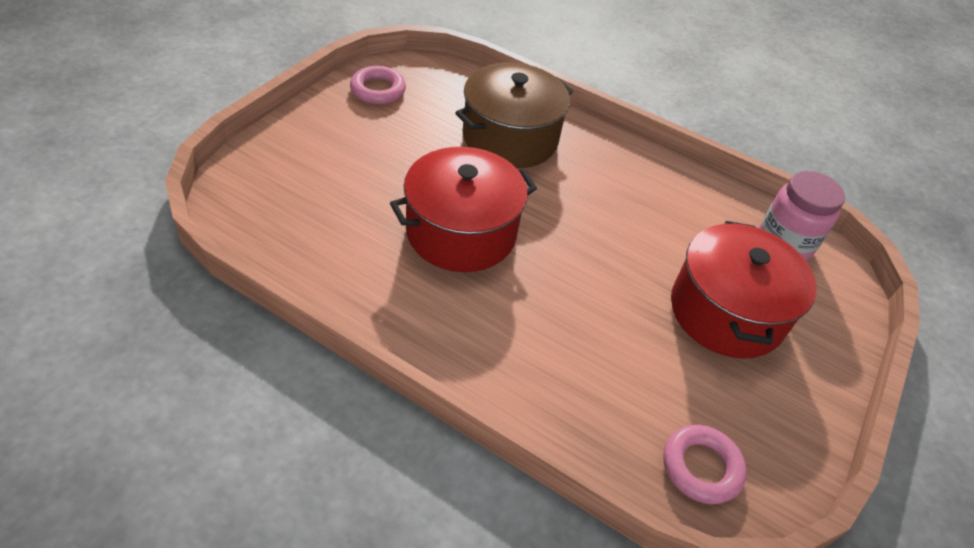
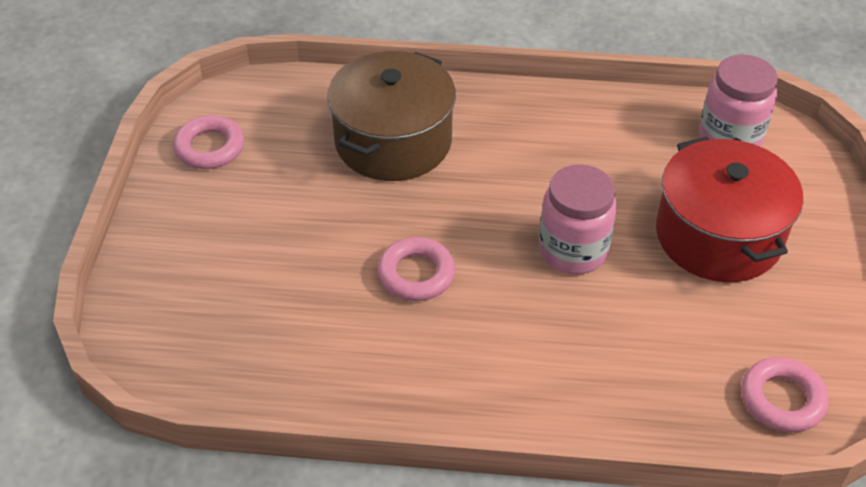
camera: 20 degrees left, 0 degrees up
red pot [390,147,537,272] -> pink ring [377,237,455,301]
none -> pink jar [539,164,617,274]

